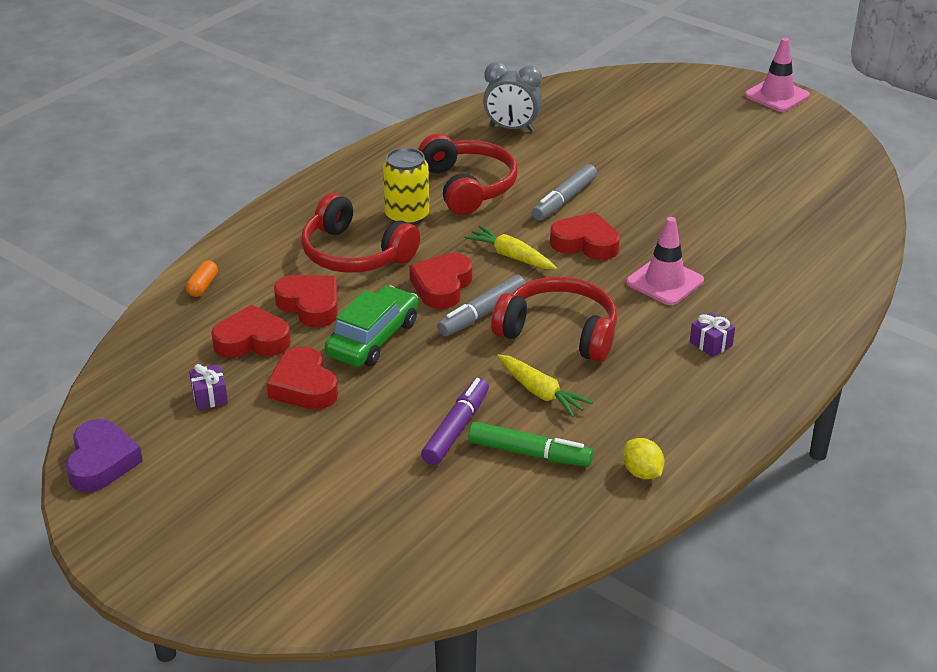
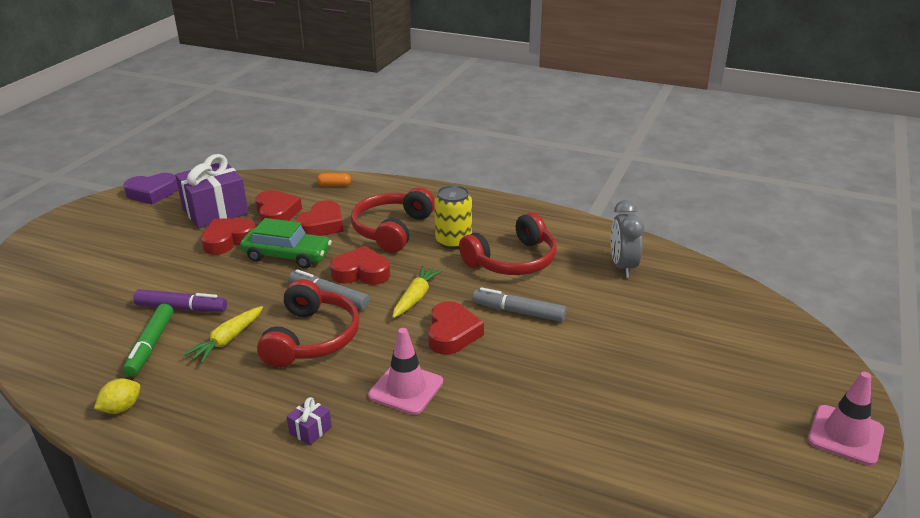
camera: 75 degrees right, 5 degrees down
purple gift [189,364,228,410] -> purple gift [175,154,248,228], size x2.39

